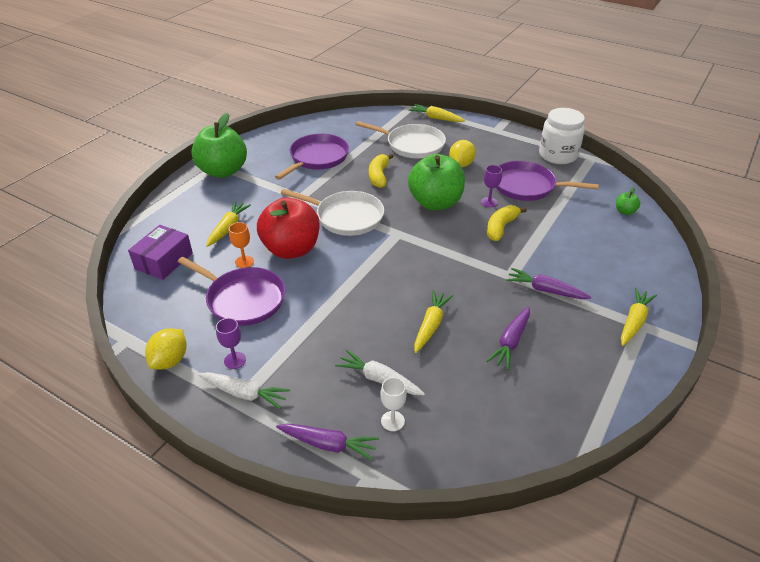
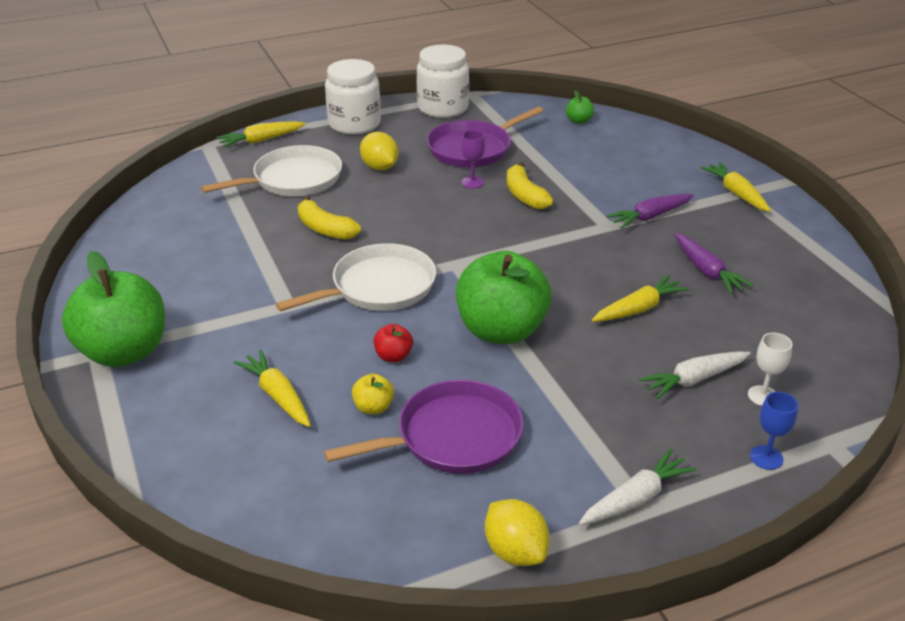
camera: 55 degrees left, 5 degrees down
purple box [128,225,193,280] -> none
purple goblet [216,318,246,369] -> none
orange goblet [229,222,254,268] -> yellow apple [352,373,394,414]
red apple [257,197,320,259] -> red apple [373,324,413,362], size x0.41
purple pan [275,134,349,180] -> none
purple carrot [276,423,379,460] -> blue goblet [750,392,798,470]
green apple [408,154,465,210] -> green apple moved to [456,251,552,344]
yellow carrot [414,290,453,353] -> yellow carrot turned 90 degrees clockwise [592,275,689,322]
none -> white jar [325,59,381,135]

